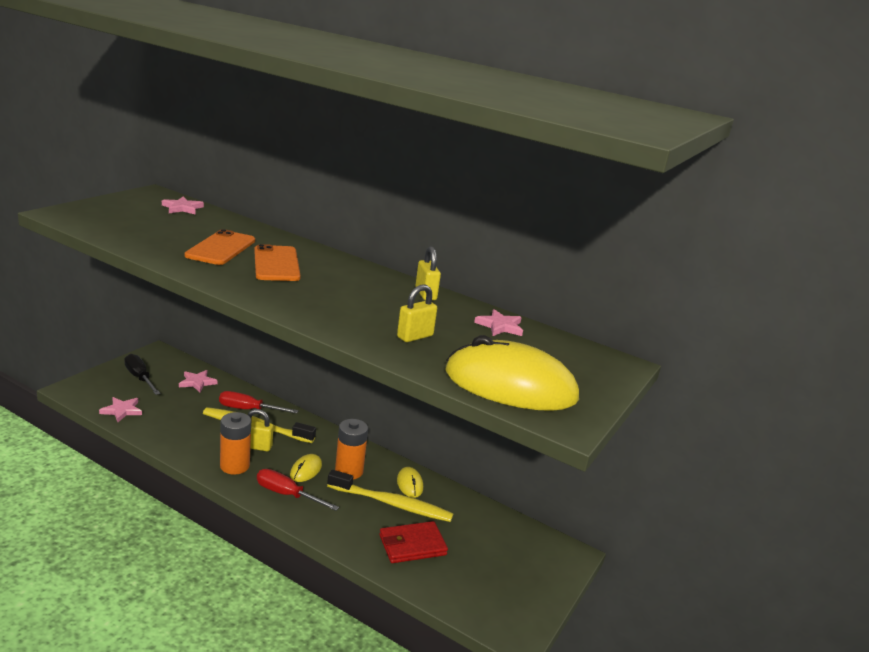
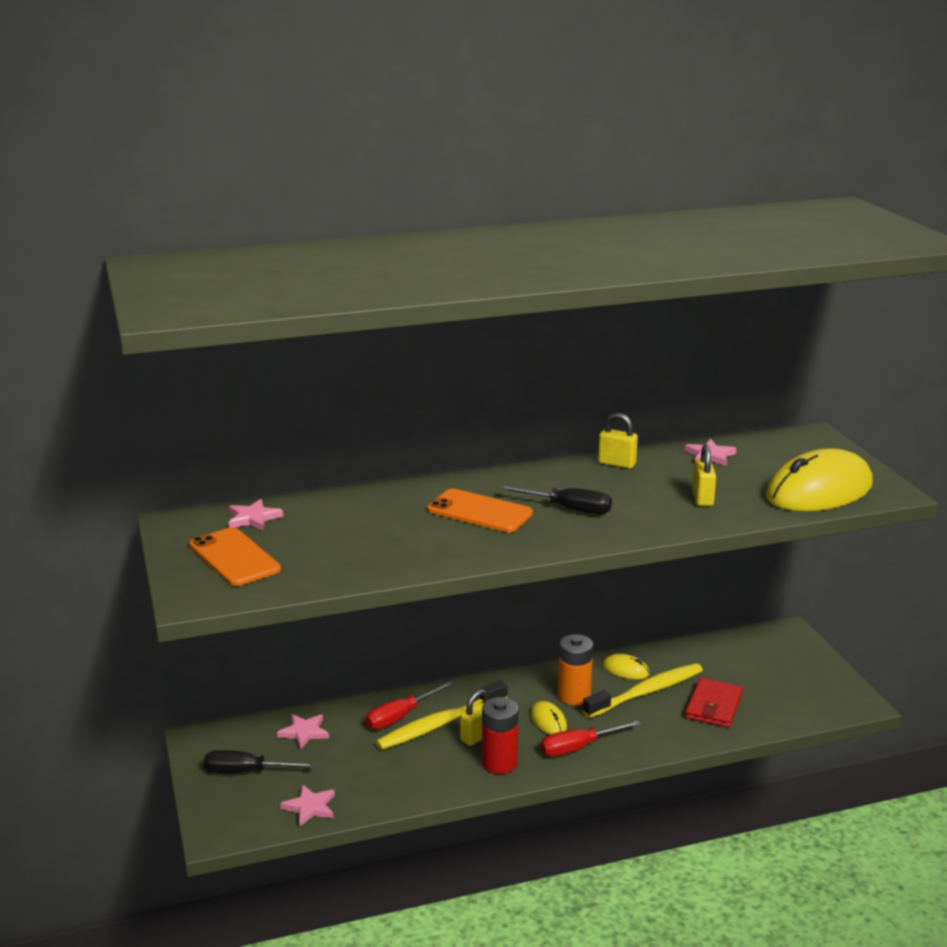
camera: 45 degrees left, 0 degrees up
orange phone [185,229,255,265] -> orange phone moved to [189,527,281,586]
orange battery [220,412,251,475] -> red battery [482,697,519,774]
none -> black screwdriver [500,485,612,514]

